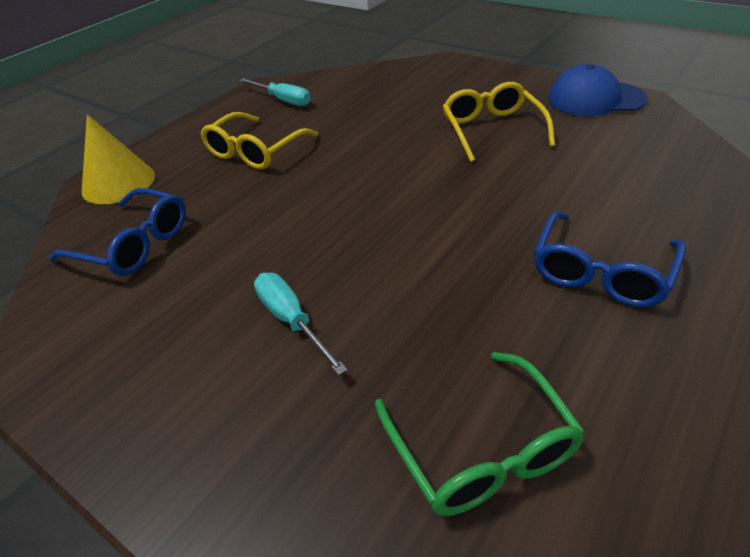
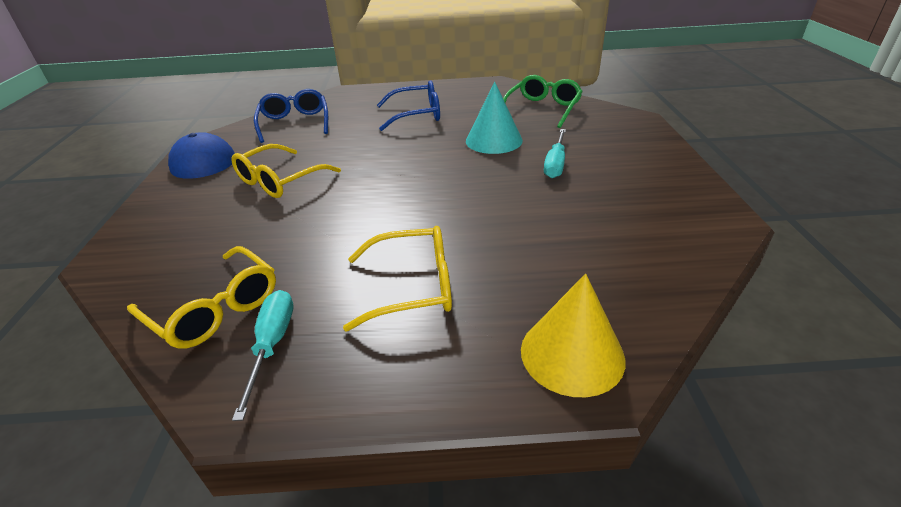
camera: 130 degrees left, 5 degrees down
blue glasses [49,188,186,276] -> blue glasses moved to [254,89,328,143]
none -> yellow glasses [127,246,276,349]
none -> turquoise cone [466,82,523,154]

